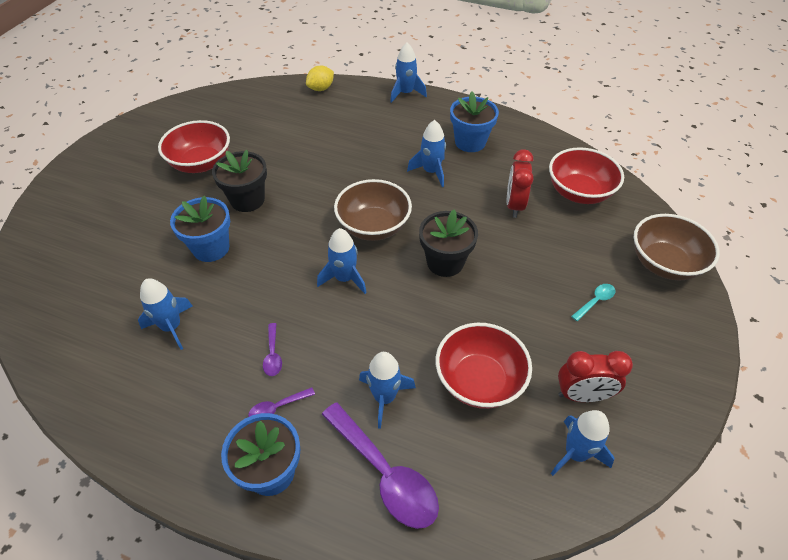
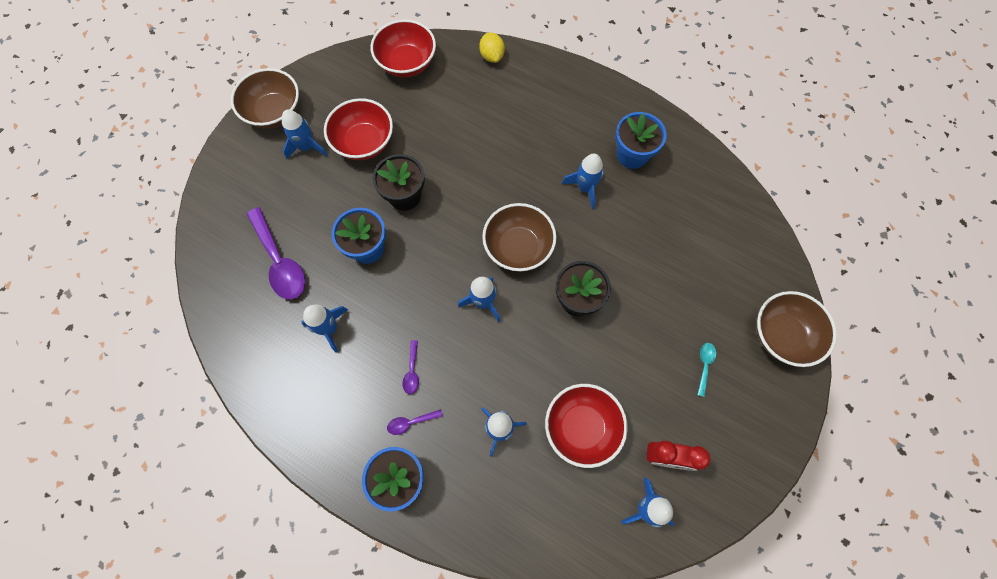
camera: 10 degrees right, 20 degrees up
yellow lemon [306,66,334,91] -> yellow lemon turned 75 degrees counterclockwise [479,33,505,63]
purple spoon [321,402,439,529] -> purple spoon moved to [247,207,306,299]
blue rocket [390,43,427,103] -> blue rocket moved to [282,110,328,159]
red clock [507,149,534,218] -> none
red bowl [549,147,624,204] -> red bowl moved to [370,19,436,77]
turquoise spoon [571,284,615,321] -> turquoise spoon turned 45 degrees counterclockwise [697,343,716,397]
none -> brown bowl [231,68,299,129]

